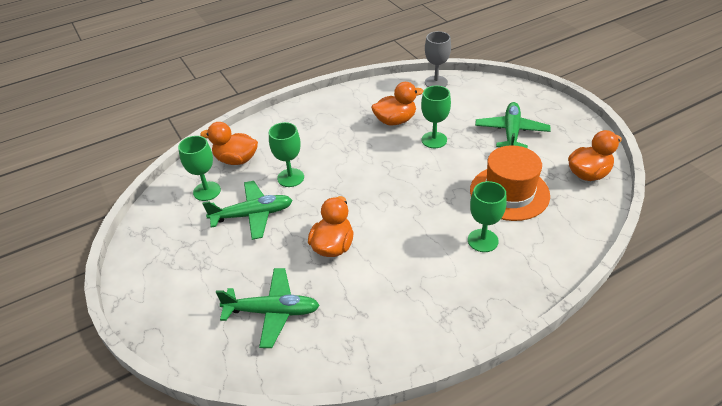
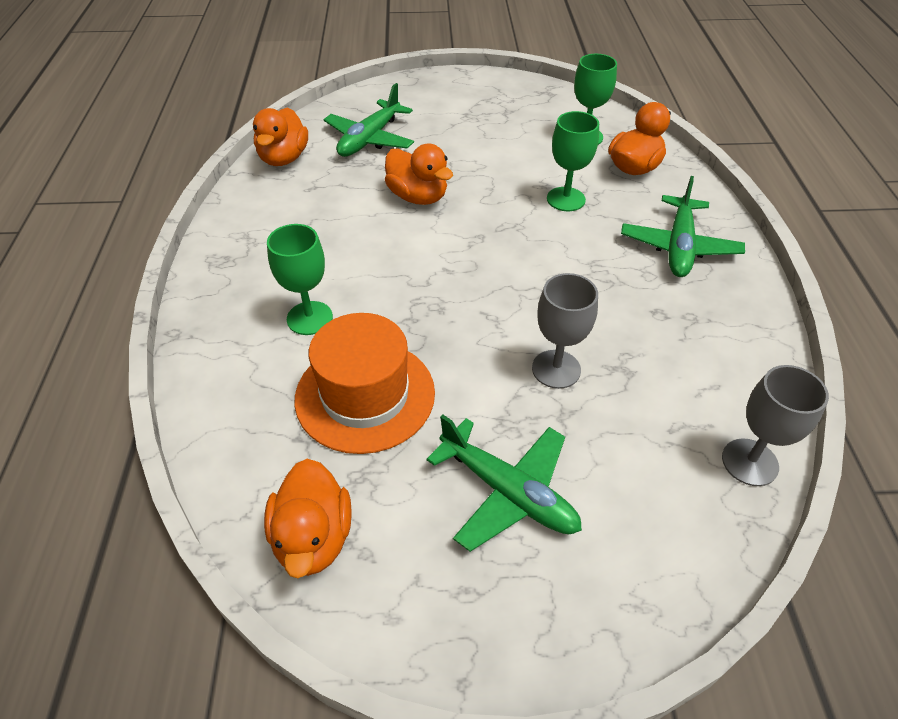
camera: 115 degrees right, 5 degrees up
green plane [202,181,293,240] -> green plane moved to [621,176,745,277]
orange duck [371,82,423,125] -> orange duck moved to [253,108,308,166]
green goblet [421,86,451,148] -> grey goblet [532,273,598,389]

